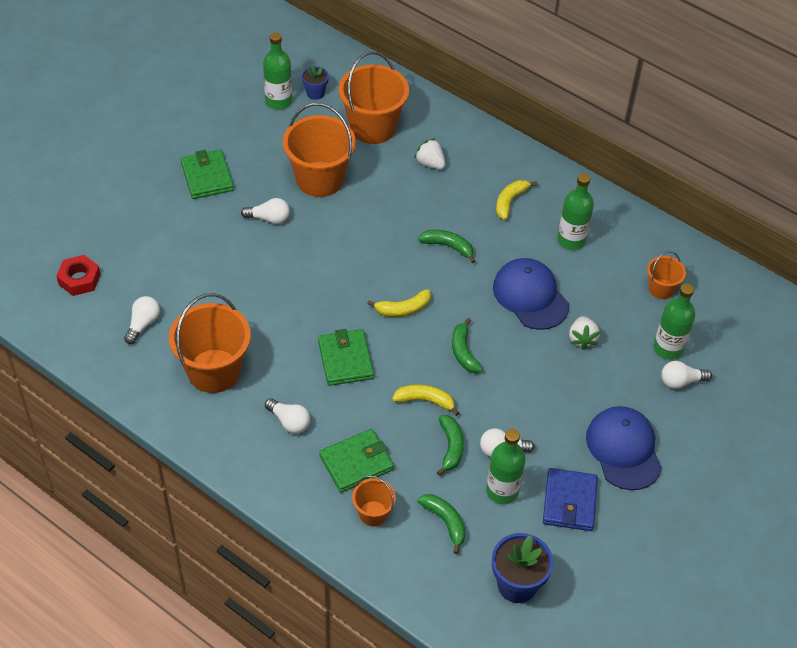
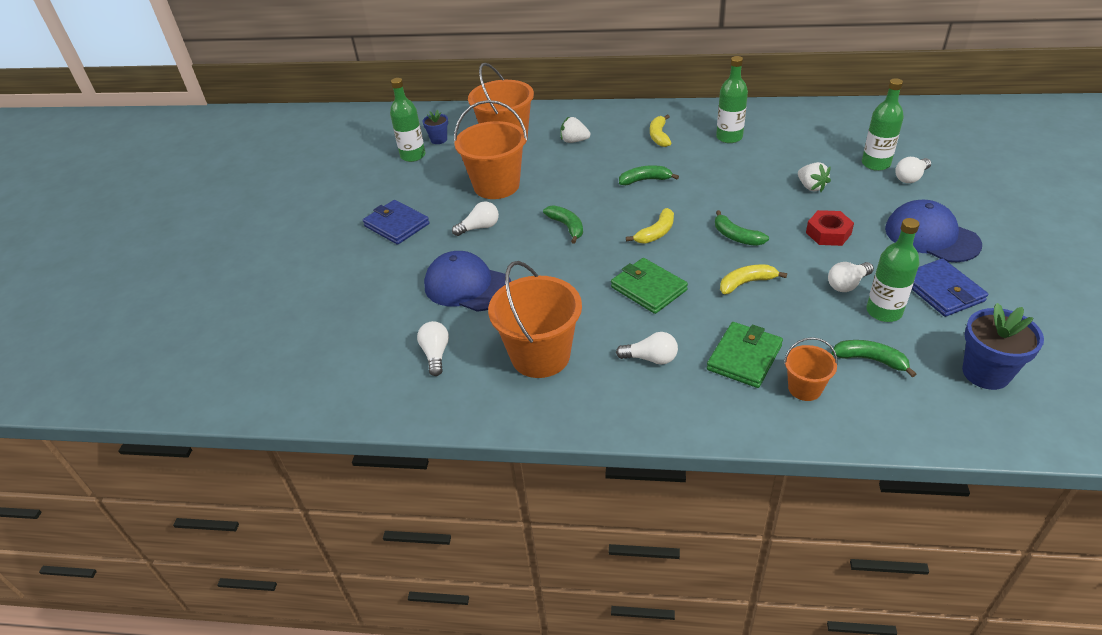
camera: 25 degrees left, 10 degrees down
red nut [56,255,101,296] -> red nut moved to [806,210,854,246]
green wallet [181,149,234,199] -> blue wallet [363,200,429,245]
green banana [437,415,464,476] -> green banana moved to [543,205,583,244]
blue cap [493,258,569,330] -> blue cap moved to [424,251,511,312]
orange bucket [647,251,686,299] -> none

